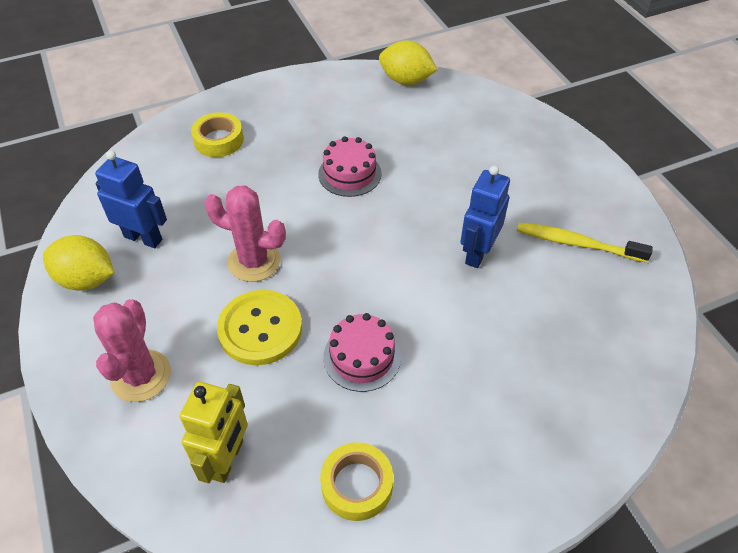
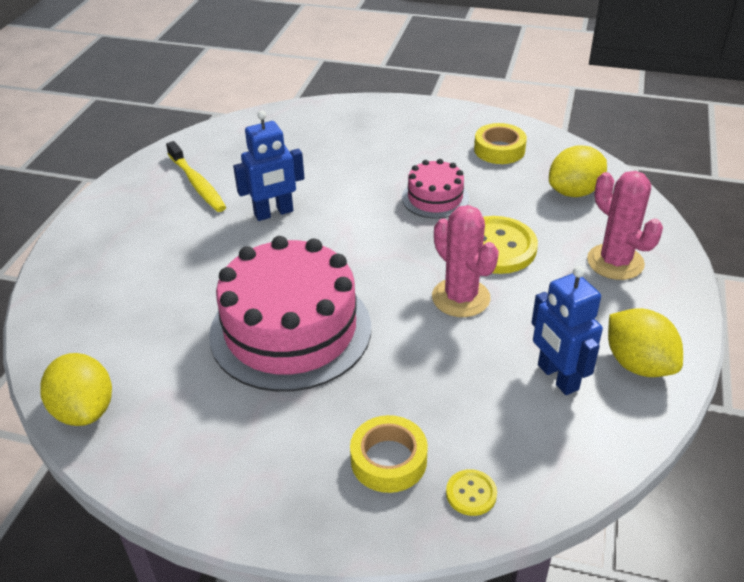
camera: 140 degrees left, 10 degrees down
pink cactus [93,299,171,402] -> pink cactus turned 75 degrees counterclockwise [587,171,663,280]
yellow robot [180,382,248,483] -> yellow lemon [549,145,607,197]
pink cake [318,136,382,197] -> pink cake [209,236,371,392], size x2.01
none -> yellow button [446,469,497,516]

